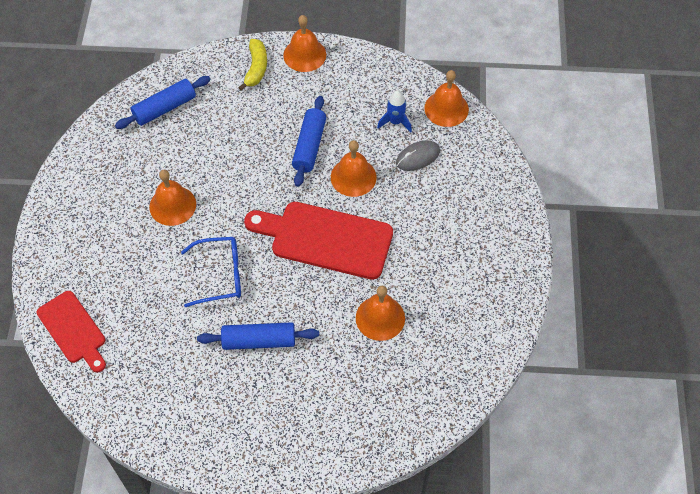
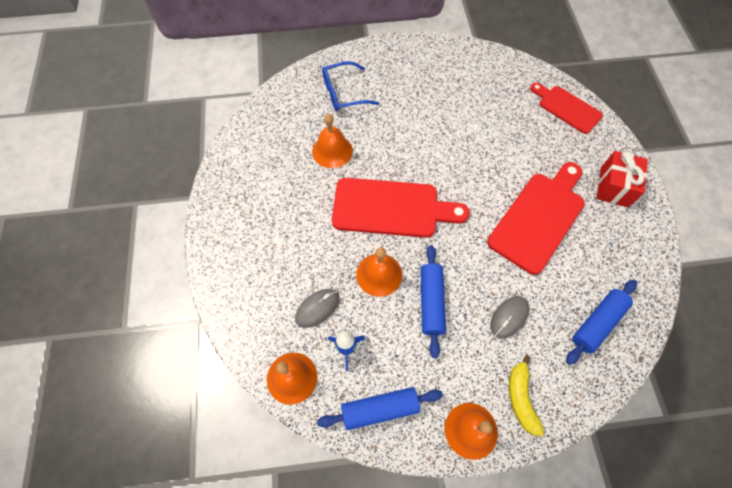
camera: 170 degrees right, 5 degrees up
orange bell [149,170,196,226] -> red cutting board [487,162,585,275]
blue glasses [181,237,241,307] -> blue glasses moved to [322,61,379,111]
blue rolling pin [197,322,319,350] -> blue rolling pin moved to [317,387,443,430]
none -> grey mouse [490,296,529,339]
none -> red gift [597,151,648,207]

